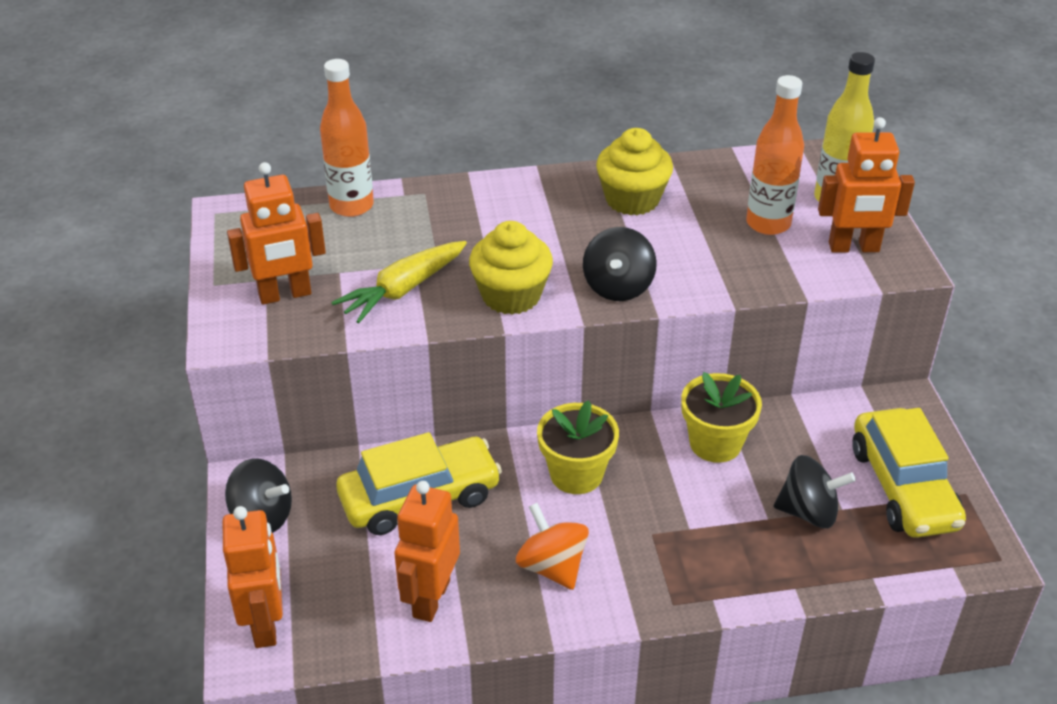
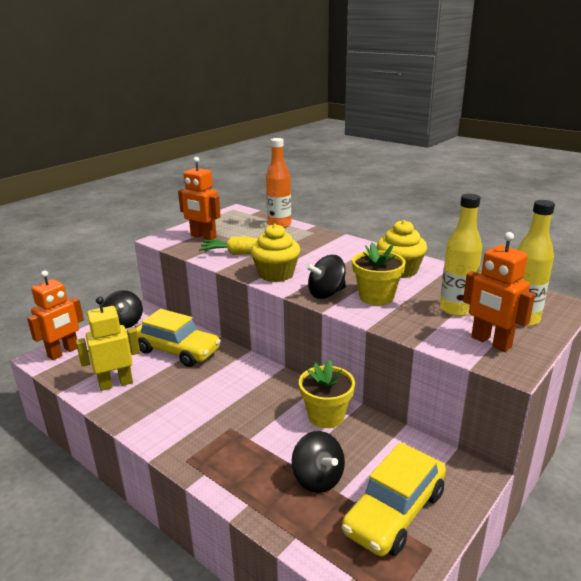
camera: 50 degrees right, 15 degrees down
orange robot [394,481,460,622] -> yellow robot [76,297,140,391]
orange spinning top [516,503,589,590] -> none
yellow flower pot [537,400,619,494] -> yellow flower pot moved to [352,243,406,305]
orange bottle [746,75,804,235] -> yellow bottle [440,194,482,316]

